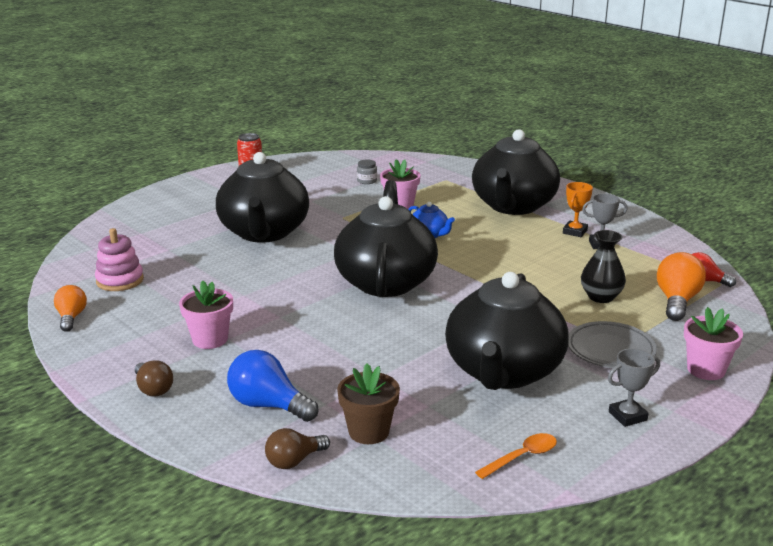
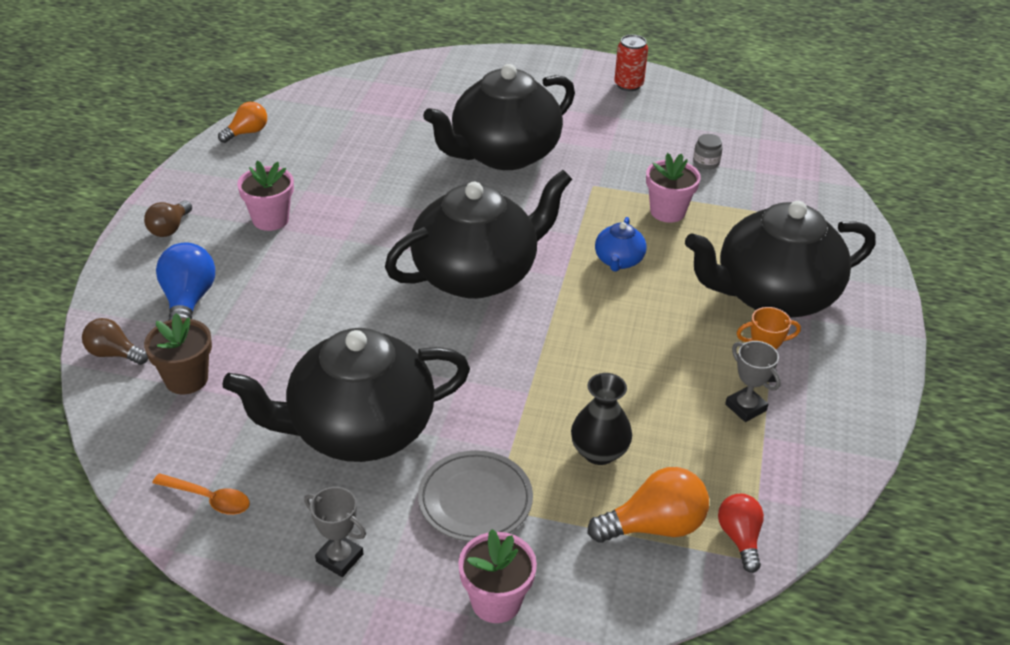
camera: 55 degrees right, 15 degrees up
pink stacking toy [95,228,144,291] -> none

